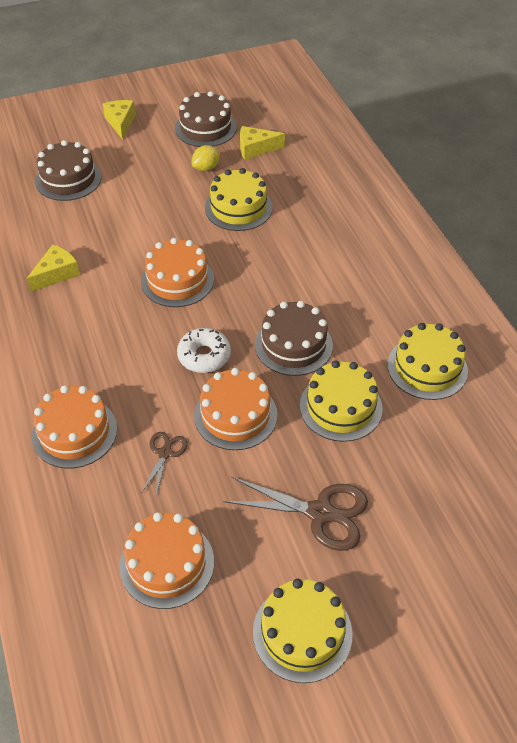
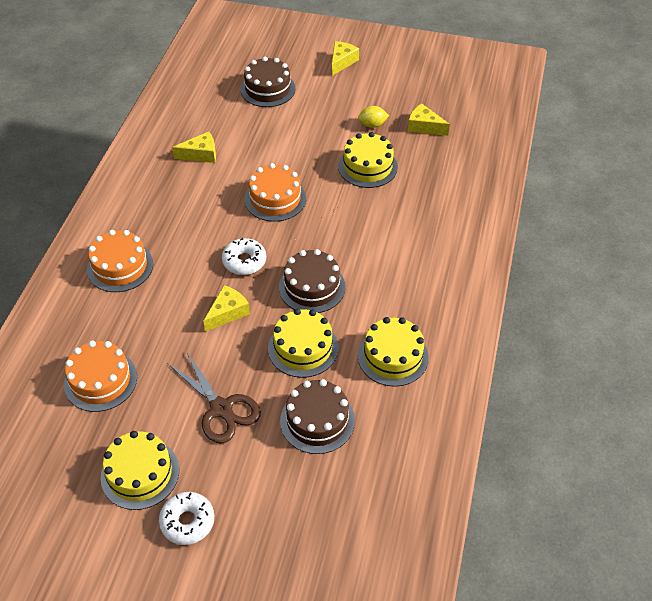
camera: 35 degrees right, 0 degrees up
brown scissors [141,432,188,495] -> none
brown cake [175,91,237,147] -> brown cake moved to [280,379,355,454]
orange cake [194,368,277,450] -> yellow cheese [203,285,250,332]
none -> white donut [159,492,214,545]

